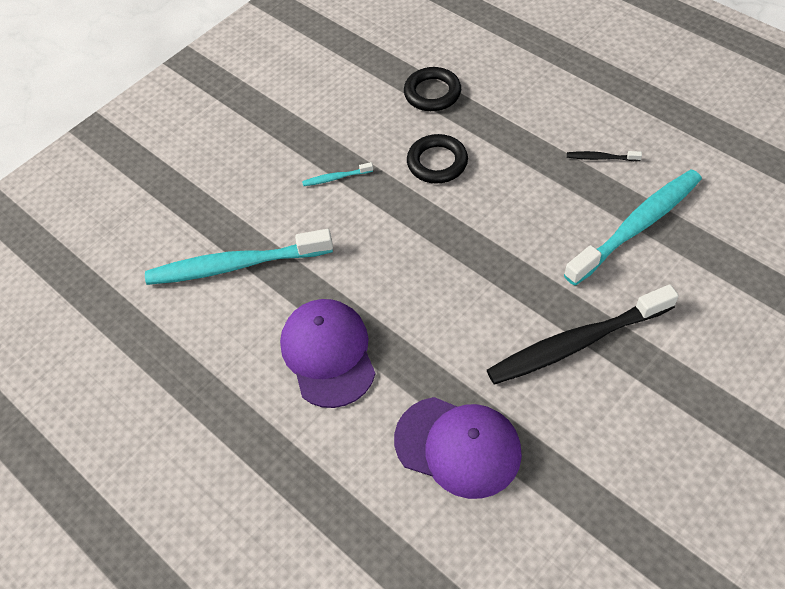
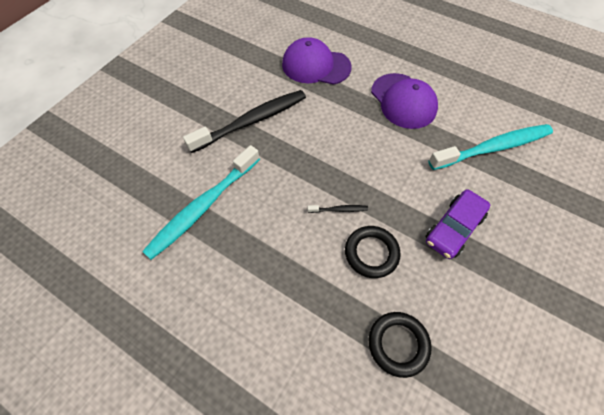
camera: 165 degrees right, 5 degrees up
turquoise toothbrush [302,162,373,186] -> purple car [426,189,490,259]
black toothbrush [567,151,642,161] -> black toothbrush moved to [308,205,368,213]

